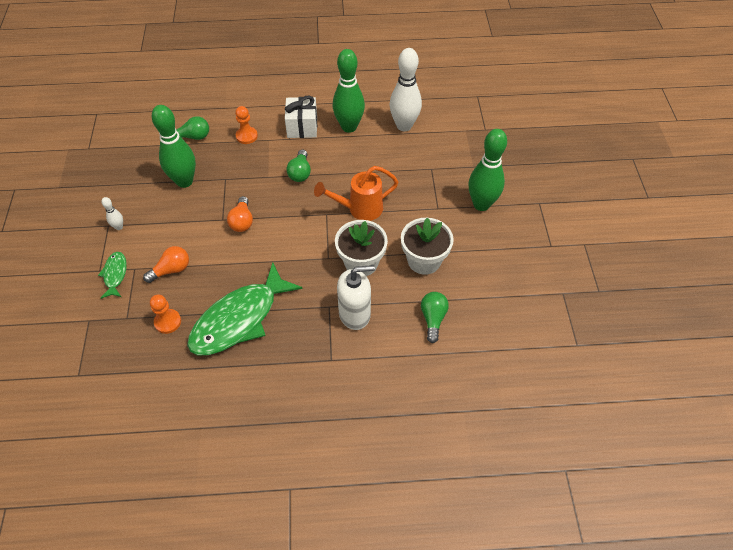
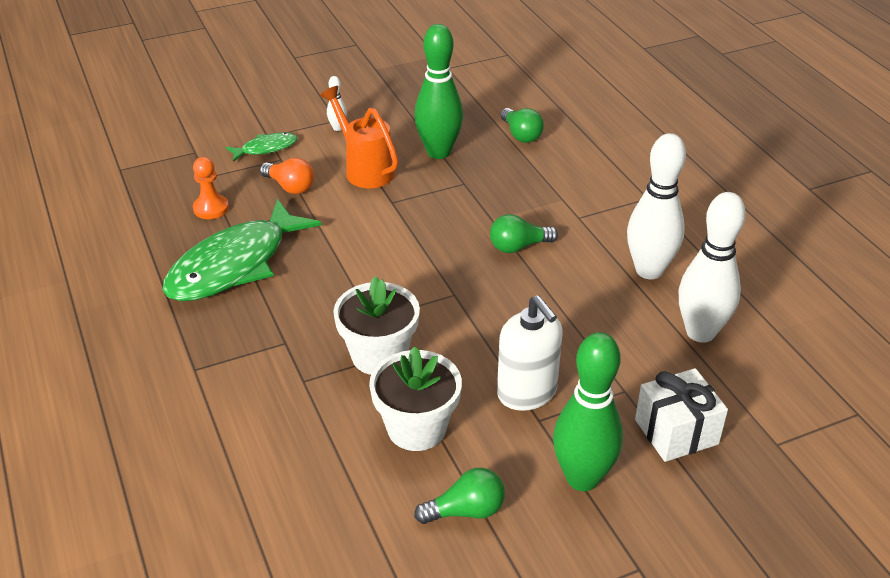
camera: 70 degrees right, 15 degrees down
green fish [187,262,303,355] -> green fish turned 75 degrees counterclockwise [162,199,322,301]
orange light bulb [227,196,253,232] -> none
orange pawn [235,106,258,144] -> none
white gift [285,96,317,138] -> white gift moved to [635,368,728,462]
orange watering can [314,166,398,221] -> orange watering can moved to [320,86,398,188]
green bowling pin [333,49,365,133] -> white bowling pin [627,133,686,279]
white soap dispenser [337,265,375,330] -> white soap dispenser moved to [497,295,563,411]
green light bulb [421,292,449,343] -> green light bulb moved to [414,468,505,524]

